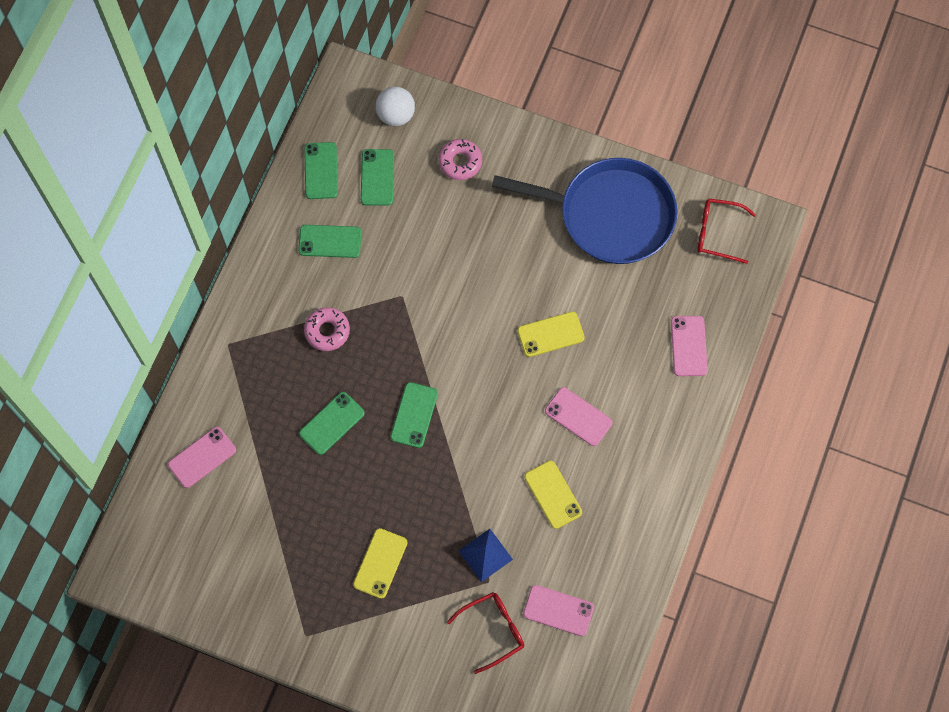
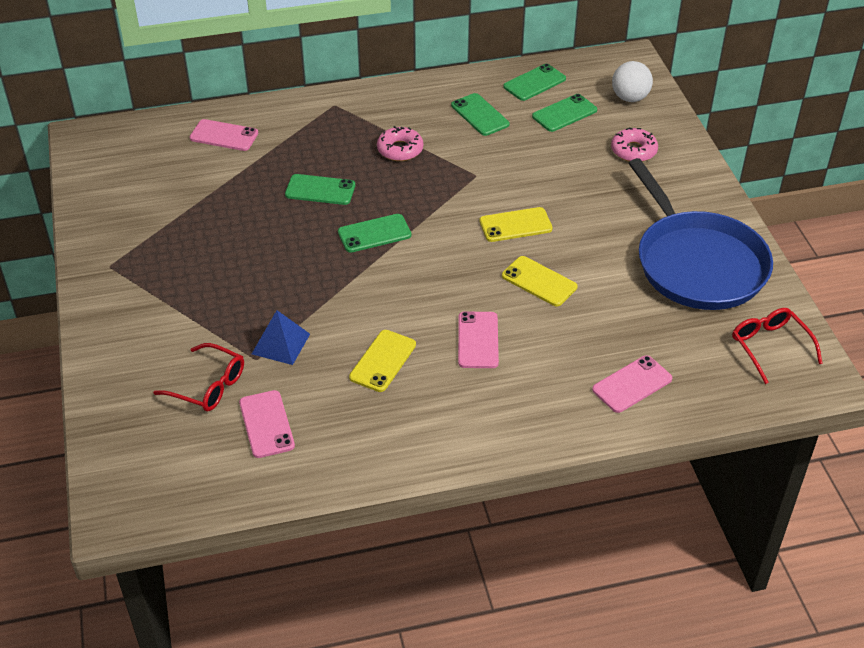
camera: 55 degrees right, 25 degrees down
yellow phone [353,528,408,599] -> yellow phone moved to [480,207,553,242]

